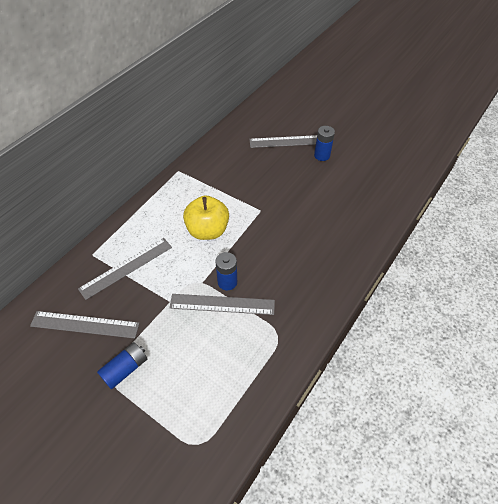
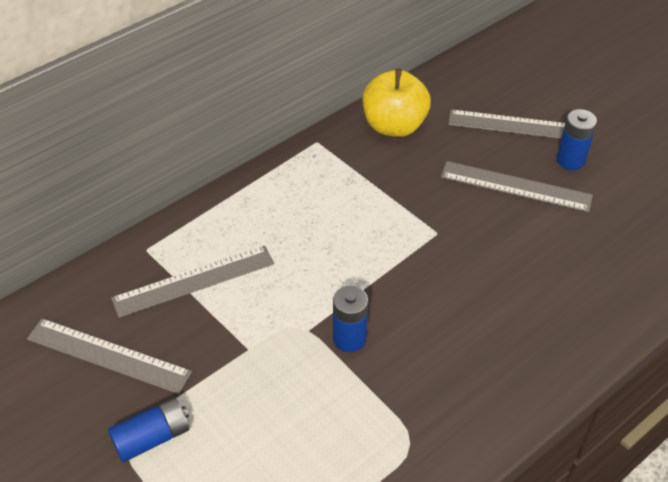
camera: 15 degrees right, 5 degrees down
grey ruler [170,294,275,315] -> grey ruler moved to [441,161,593,212]
yellow apple [183,195,229,240] -> yellow apple moved to [363,69,431,137]

